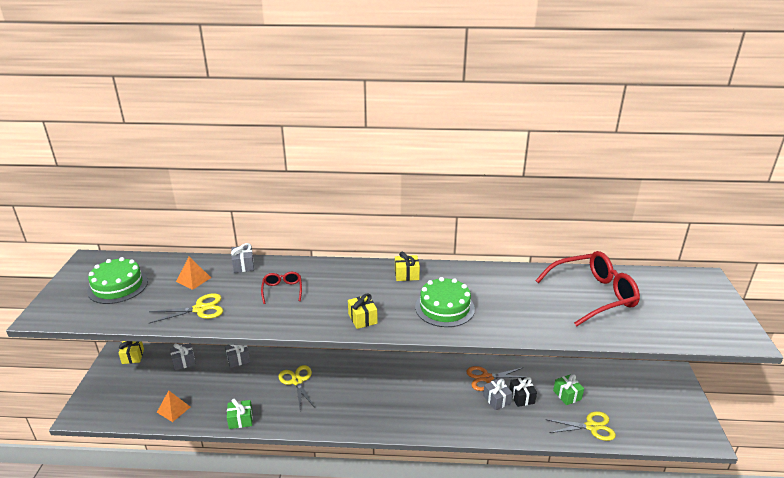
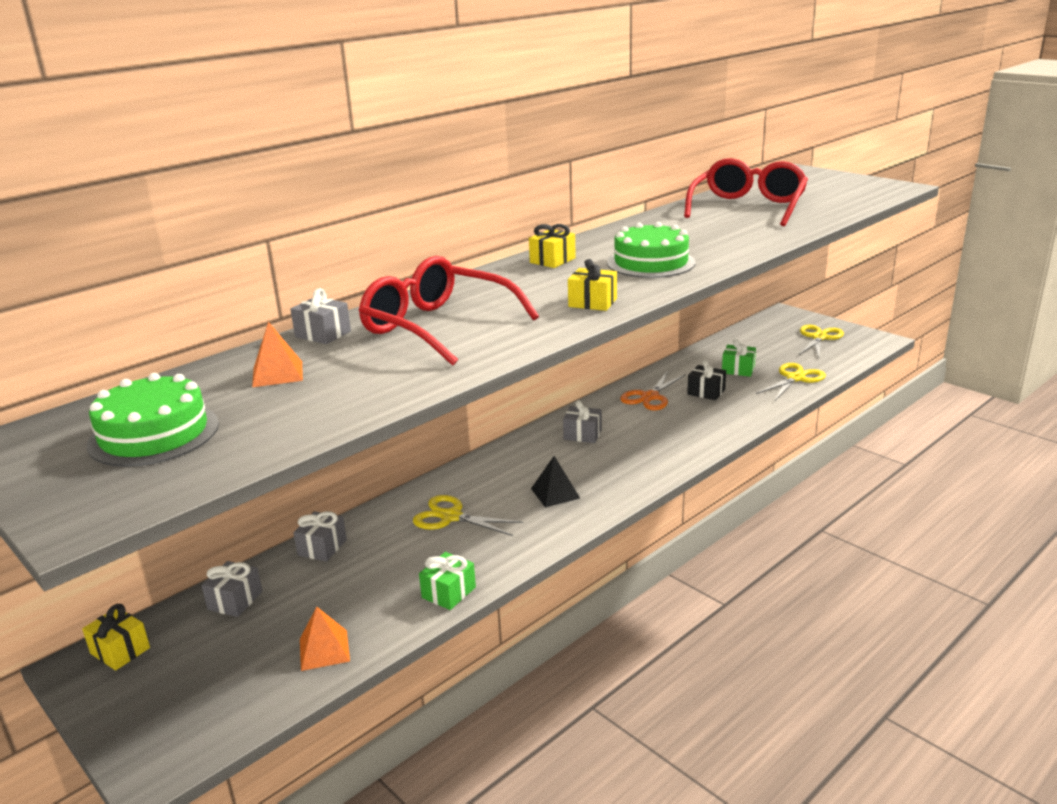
camera: 45 degrees left, 5 degrees down
yellow scissors [149,293,223,323] -> yellow scissors moved to [799,325,844,358]
red glasses [261,272,302,304] -> red glasses [359,256,539,366], size x2.09
grey gift [483,378,513,410] -> grey gift moved to [563,400,602,443]
none -> black pyramid [531,456,580,508]

